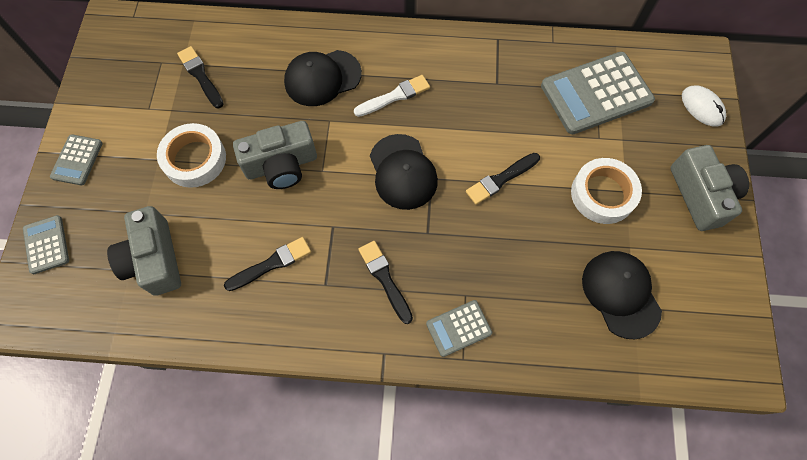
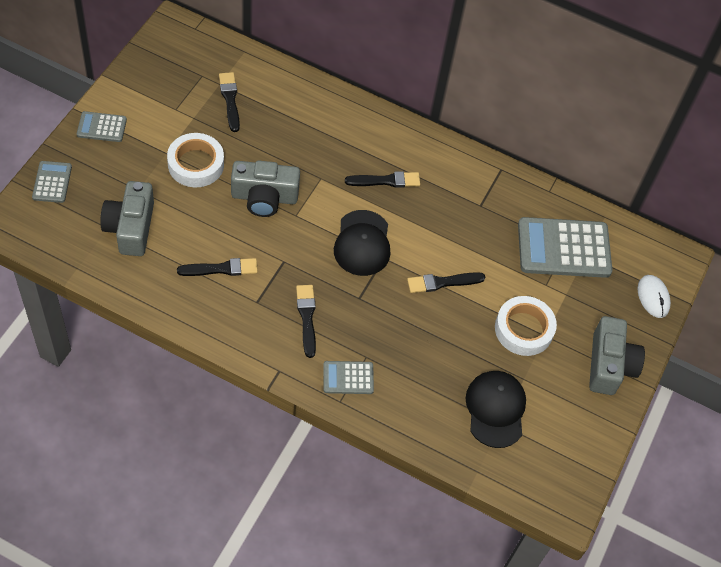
camera: 15 degrees right, 10 degrees down
grey calculator [50,134,103,185] -> grey calculator turned 60 degrees clockwise [77,111,127,142]
black cap [284,50,362,106] -> none
white brush [354,75,430,117] -> black brush [345,171,420,188]

